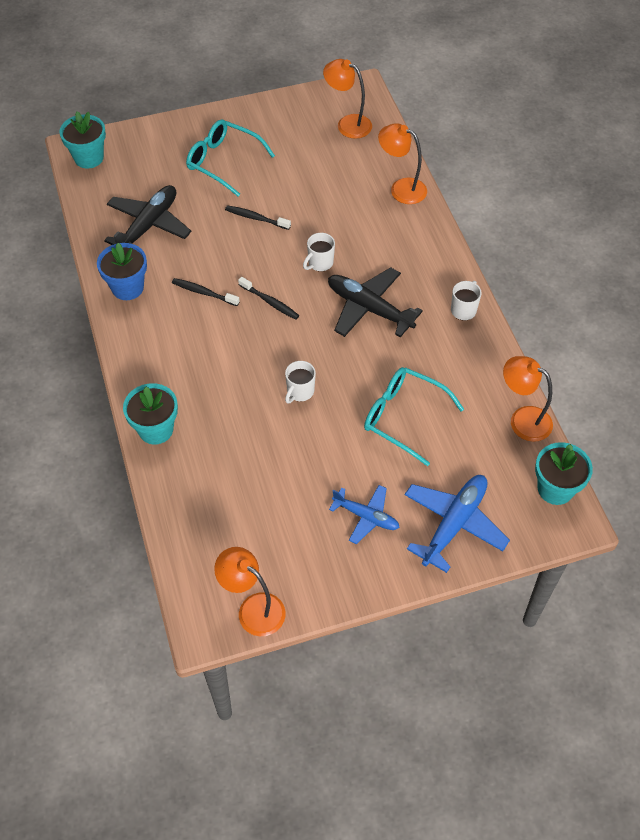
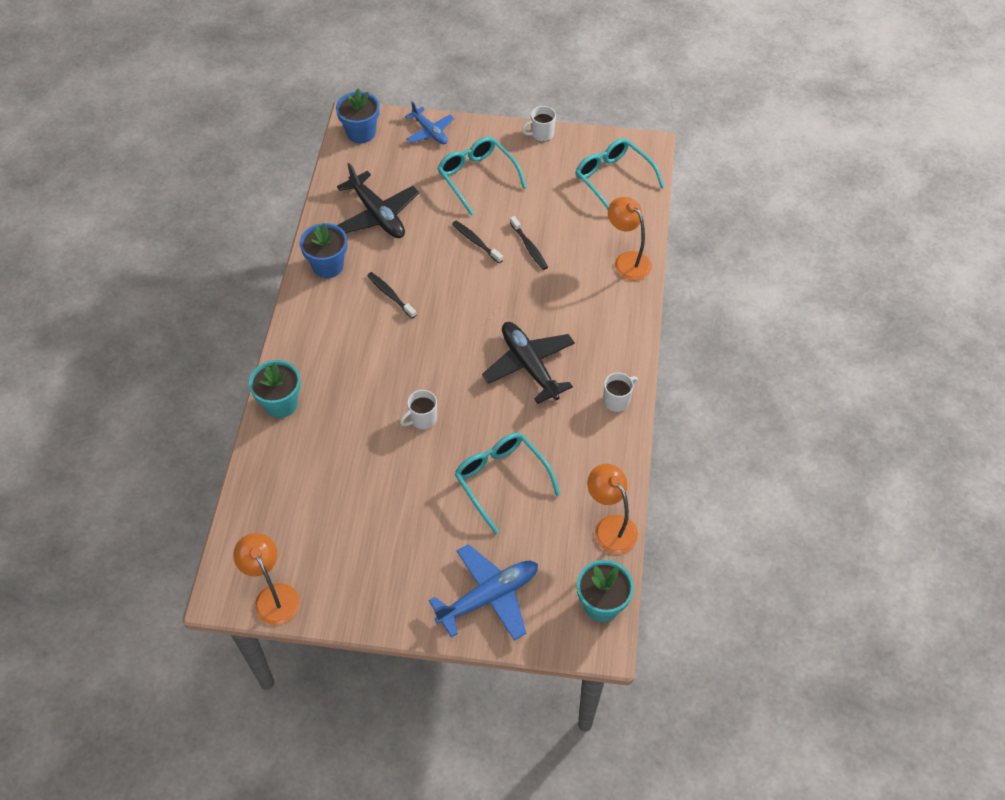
camera: 25 degrees right, 0 degrees up
turquoise flower pot [59,111,106,169] -> blue flower pot [336,88,380,143]
black plane [104,185,191,245] -> black plane turned 90 degrees clockwise [337,163,419,238]
black toothbrush [238,277,299,320] -> black toothbrush moved to [510,216,548,270]
white mug [303,233,335,272] -> white mug moved to [522,106,556,142]
orange lamp [323,59,372,139] -> turquoise glasses [576,138,665,209]
blue plane [329,485,400,544] -> blue plane moved to [405,102,454,144]

